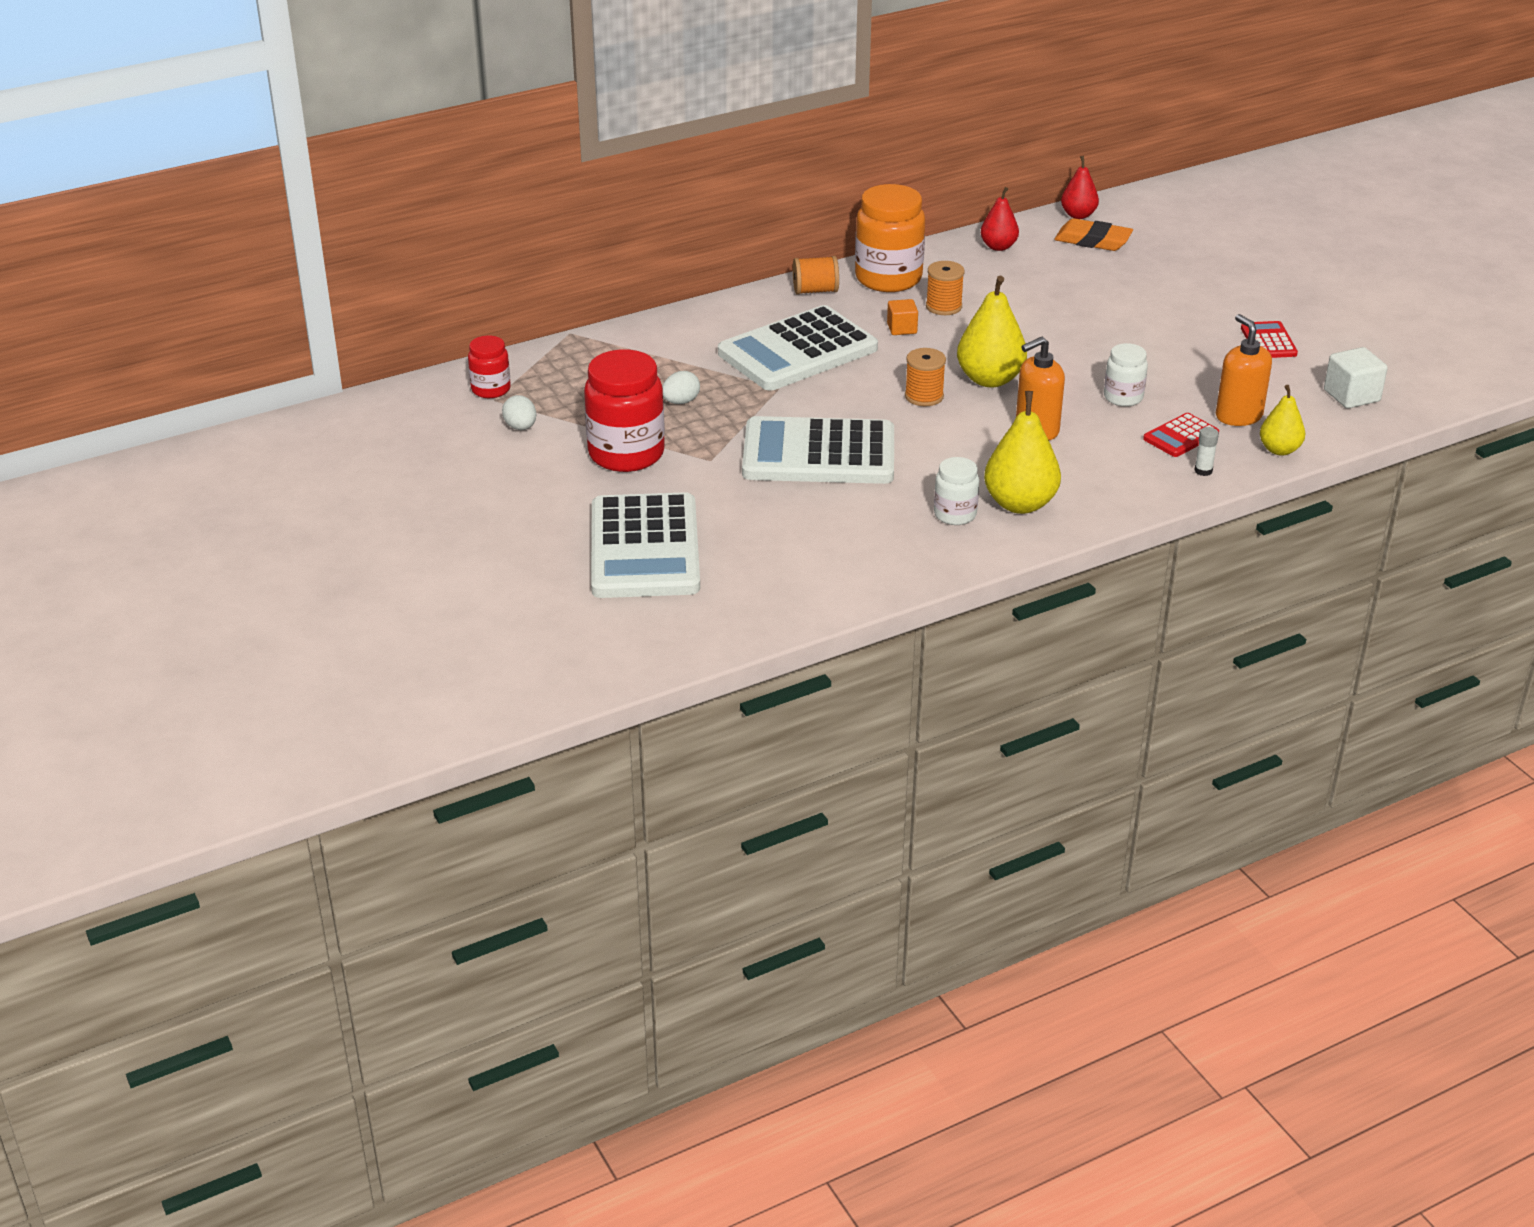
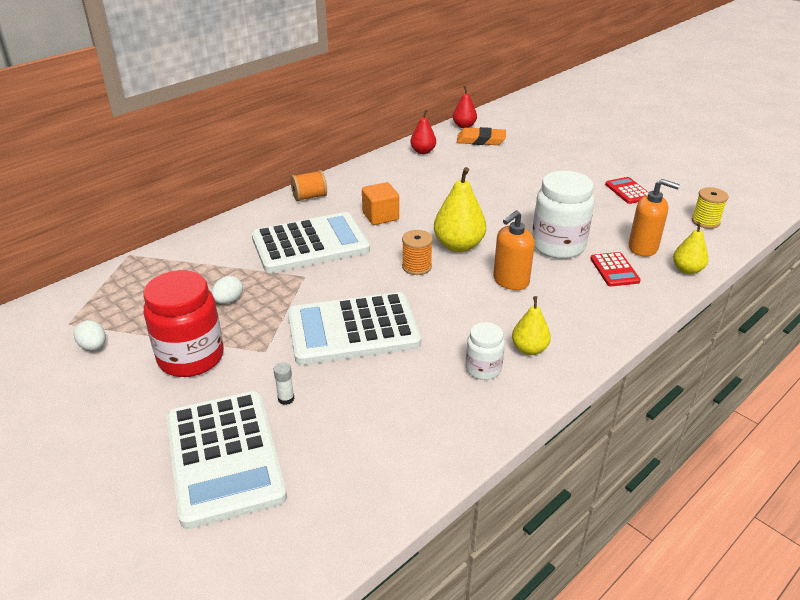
camera: 15 degrees left, 0 degrees up
red jar [468,336,511,398] -> none
white calculator [718,305,878,391] -> white calculator turned 150 degrees counterclockwise [252,212,370,273]
orange jar [855,184,925,292] -> none
orange cube [887,299,918,335] -> orange cube [362,182,399,225], size x1.53
orange spool [926,261,964,315] -> none
yellow pear [984,391,1061,514] -> yellow pear [512,296,551,355], size x0.61
white jar [1104,343,1148,407] -> white jar [532,171,594,259], size x1.85
red calculator [1143,413,1219,457] -> red calculator turned 45 degrees counterclockwise [590,252,641,286]
white glue stick [1194,427,1219,476] -> white glue stick moved to [274,362,294,405]
orange soap dispenser [1216,314,1272,426] -> orange soap dispenser turned 150 degrees clockwise [629,179,680,257]
white cube [1324,347,1388,409] -> yellow spool [692,187,728,229]

